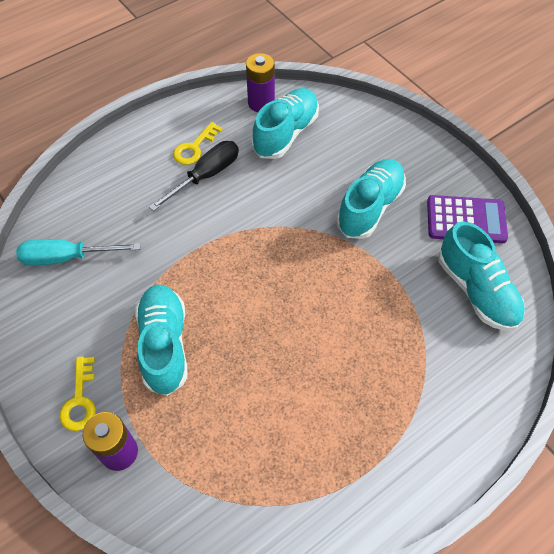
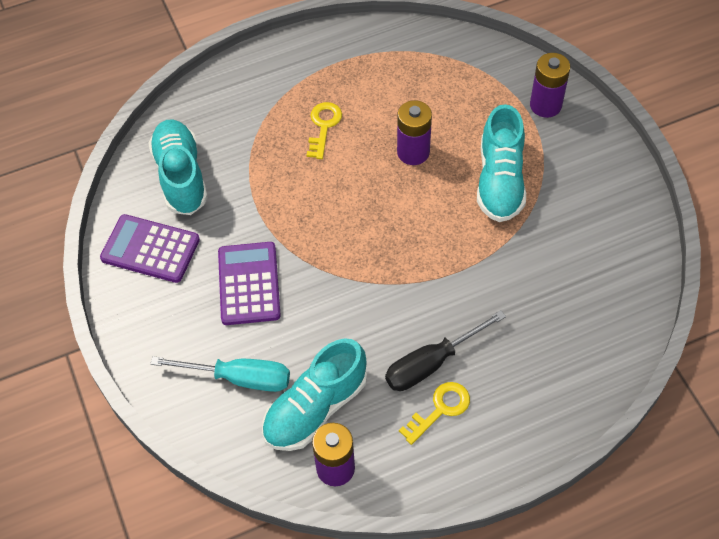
camera: 165 degrees left, 0 degrees up
turquoise screwdriver [16,239,141,266] -> turquoise screwdriver moved to [151,356,290,392]
yellow key [60,357,96,431] -> yellow key moved to [306,102,342,159]
turquoise shoe [336,159,406,239] -> purple calculator [218,242,281,325]
none -> purple battery [397,100,432,165]

